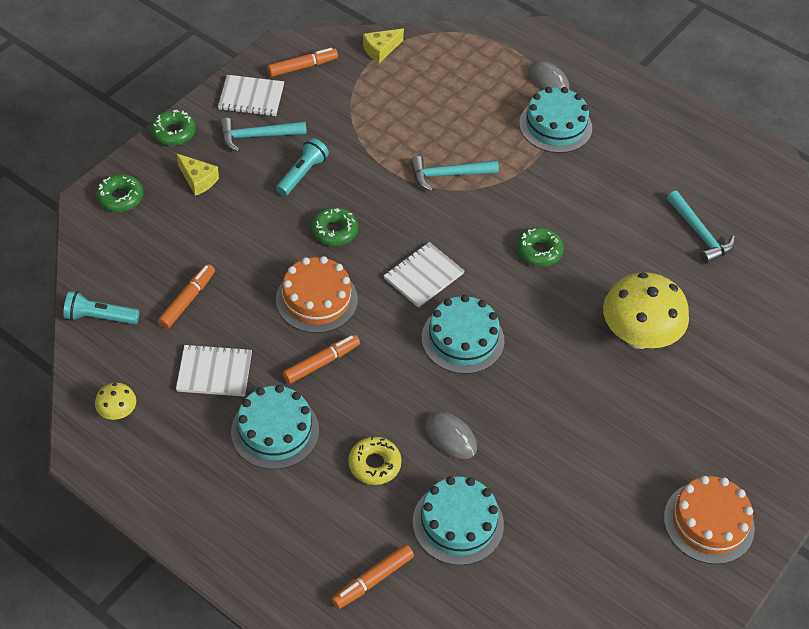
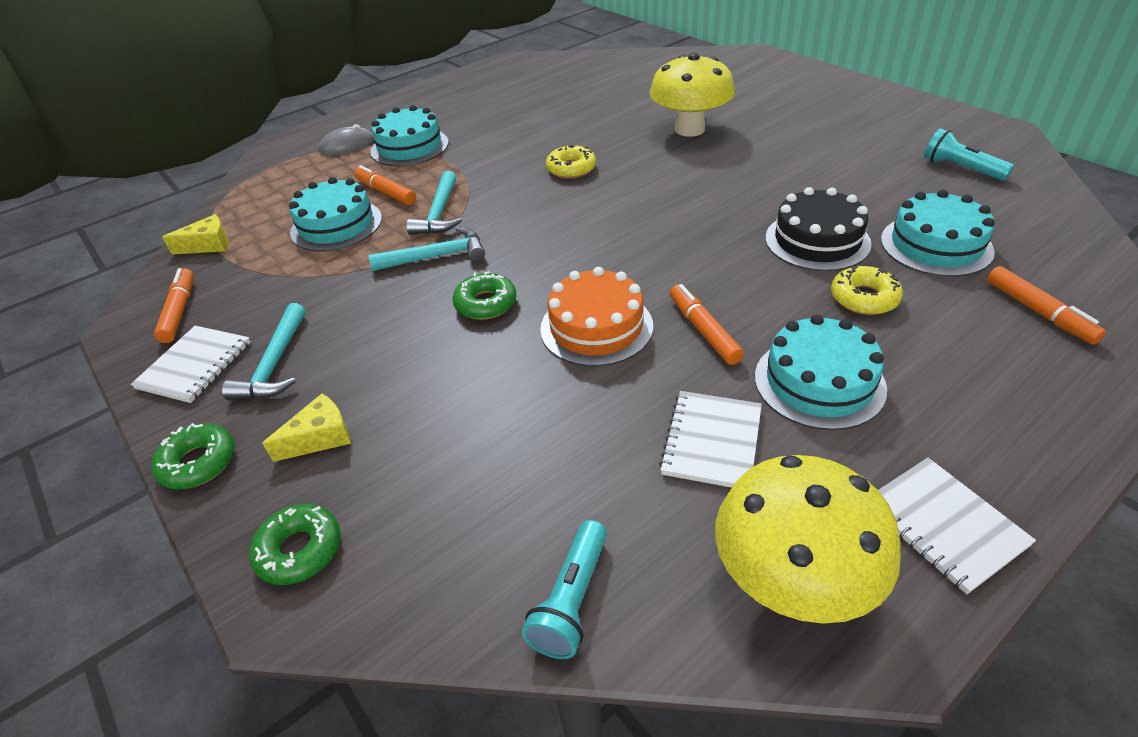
camera: 70 degrees left, 10 degrees down
yellow mushroom [95,383,136,420] -> yellow mushroom [715,455,901,624], size x2.21
orange marker [158,264,215,329] -> orange marker moved to [354,165,416,205]
turquoise flashlight [276,138,329,196] -> turquoise flashlight moved to [924,129,1014,181]
yellow cheese [363,29,404,63] -> yellow cheese turned 90 degrees counterclockwise [162,214,228,255]
white notebook [383,242,464,308] -> white notebook moved to [878,458,1036,594]
turquoise cake [422,295,504,374] -> turquoise cake moved to [289,177,382,252]
grey mouse [425,412,477,459] -> black cake [765,187,872,271]
green donut [517,227,564,267] -> yellow donut [546,145,596,178]
orange cake [664,476,755,564] -> none
turquoise hammer [667,191,735,264] -> turquoise hammer moved to [368,227,485,271]

